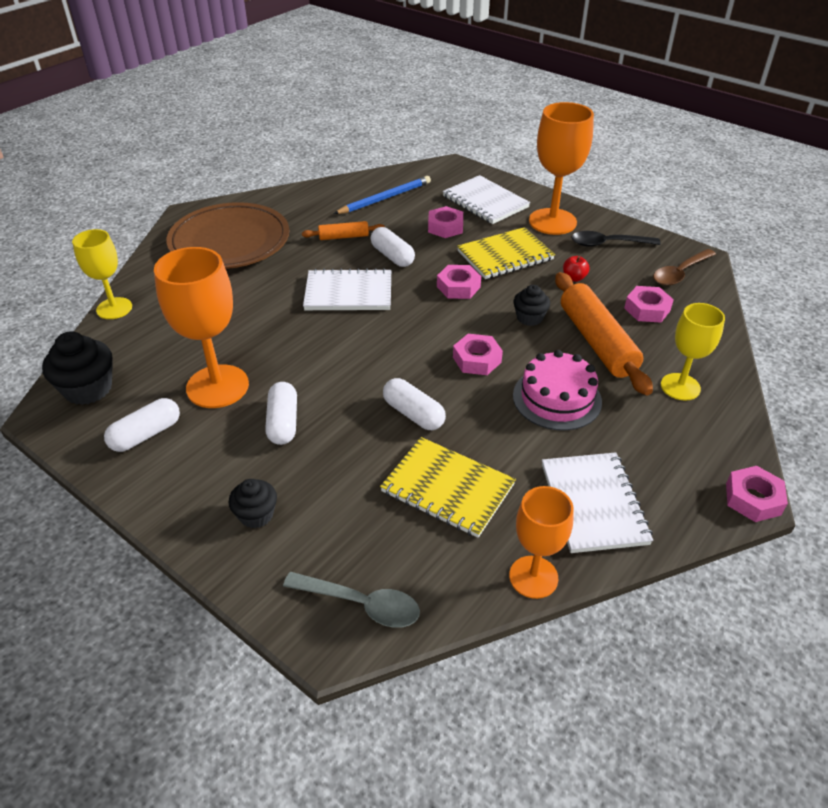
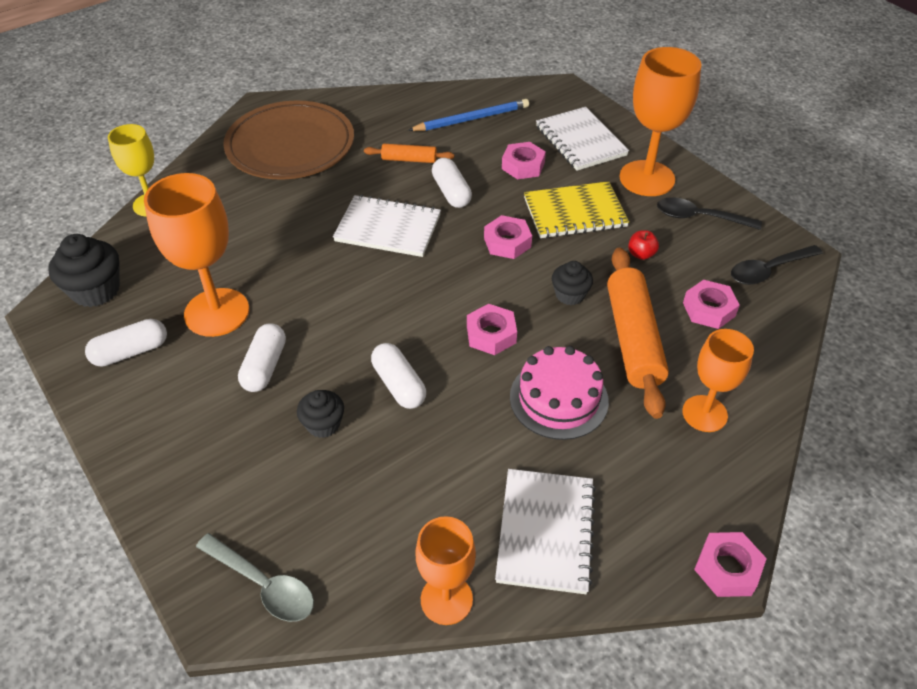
camera: 15 degrees right, 5 degrees up
black cupcake [229,479,277,529] -> black cupcake moved to [297,390,344,438]
yellow notebook [380,437,516,538] -> none
brown spoon [653,249,716,286] -> black spoon [731,245,823,285]
yellow goblet [661,303,725,401] -> orange goblet [682,329,754,432]

